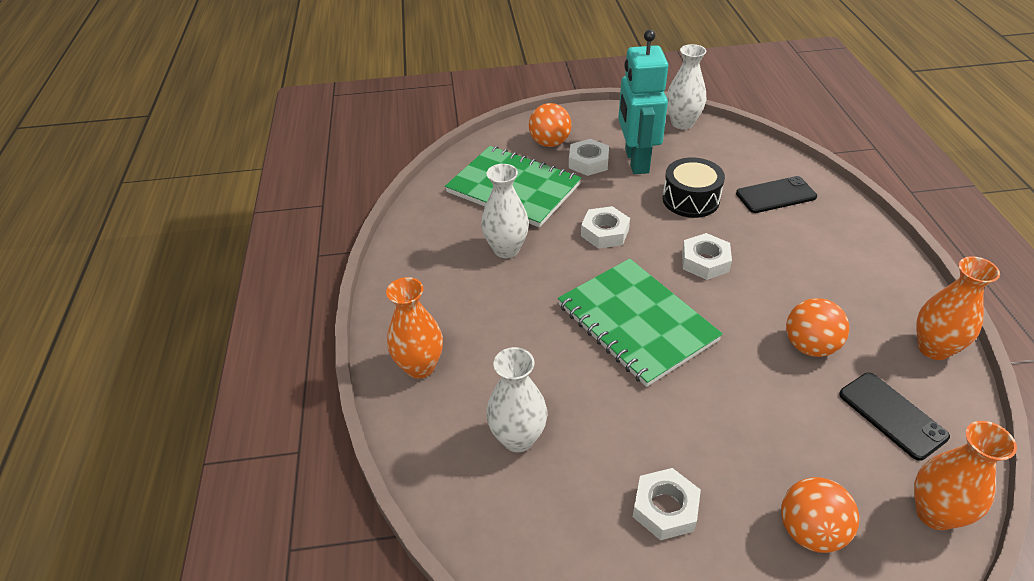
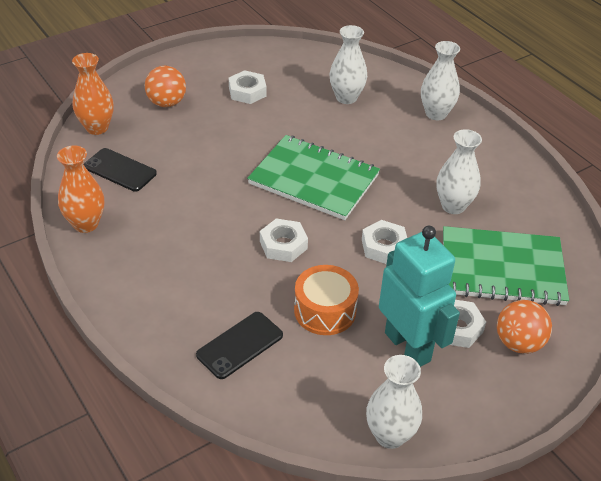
camera: 150 degrees right, 0 degrees up
orange vase [386,277,443,379] -> white vase [421,41,460,120]
black drum [662,157,725,218] -> orange drum [294,265,359,335]
orange ball [786,298,849,357] -> none

